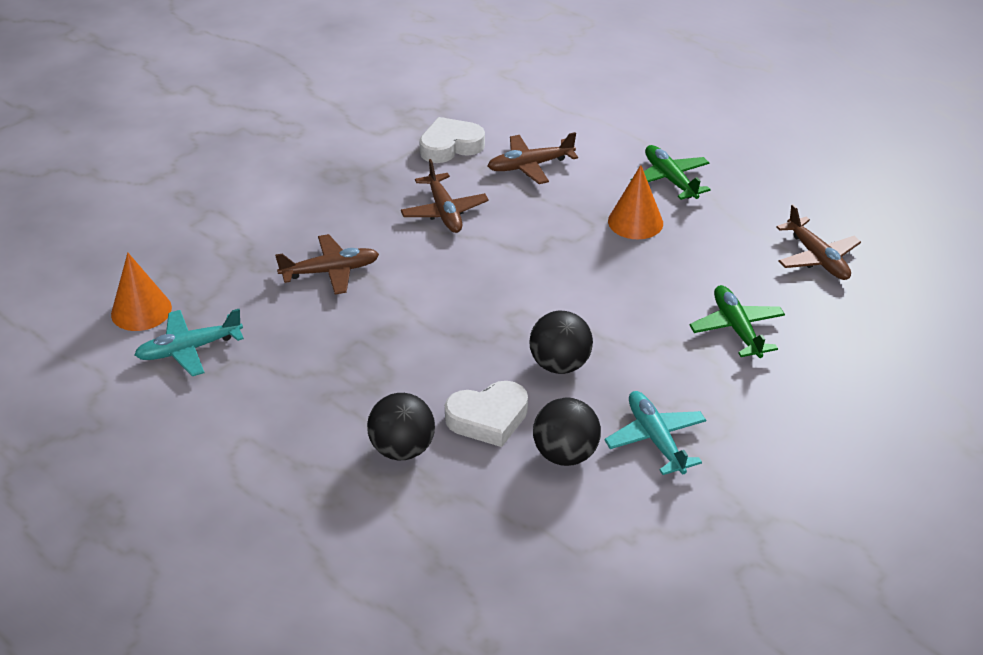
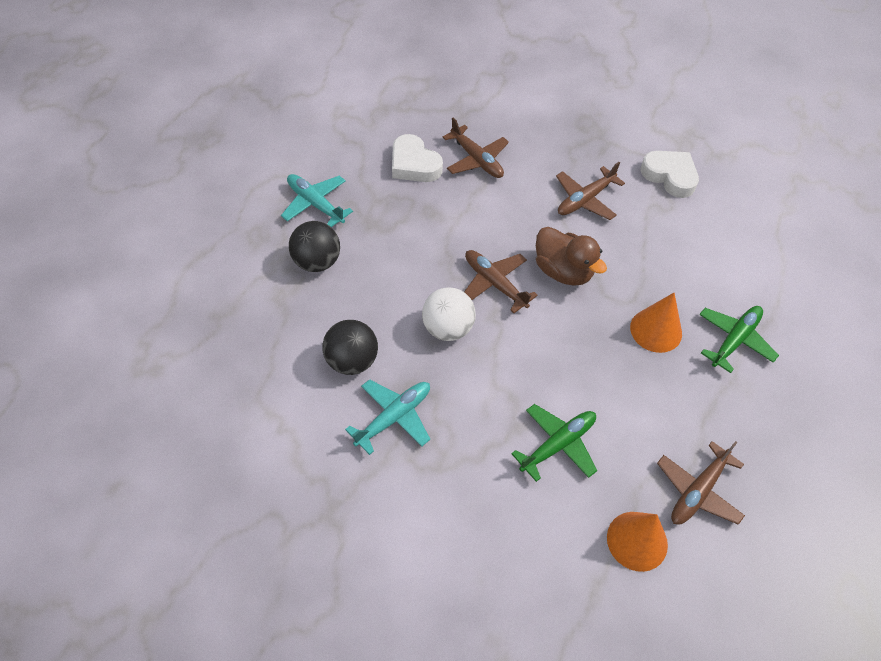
camera: 65 degrees right, 15 degrees up
orange cone [111,253,172,331] -> orange cone moved to [607,512,668,572]
turquoise plane [134,309,244,376] -> turquoise plane moved to [281,174,353,227]
white heart [445,381,528,447] -> white heart moved to [392,134,443,182]
brown plane [488,132,578,184] -> brown plane moved to [464,250,538,313]
black ball [529,311,593,374] -> white ball [422,287,476,341]
none -> brown duck [536,227,607,286]

